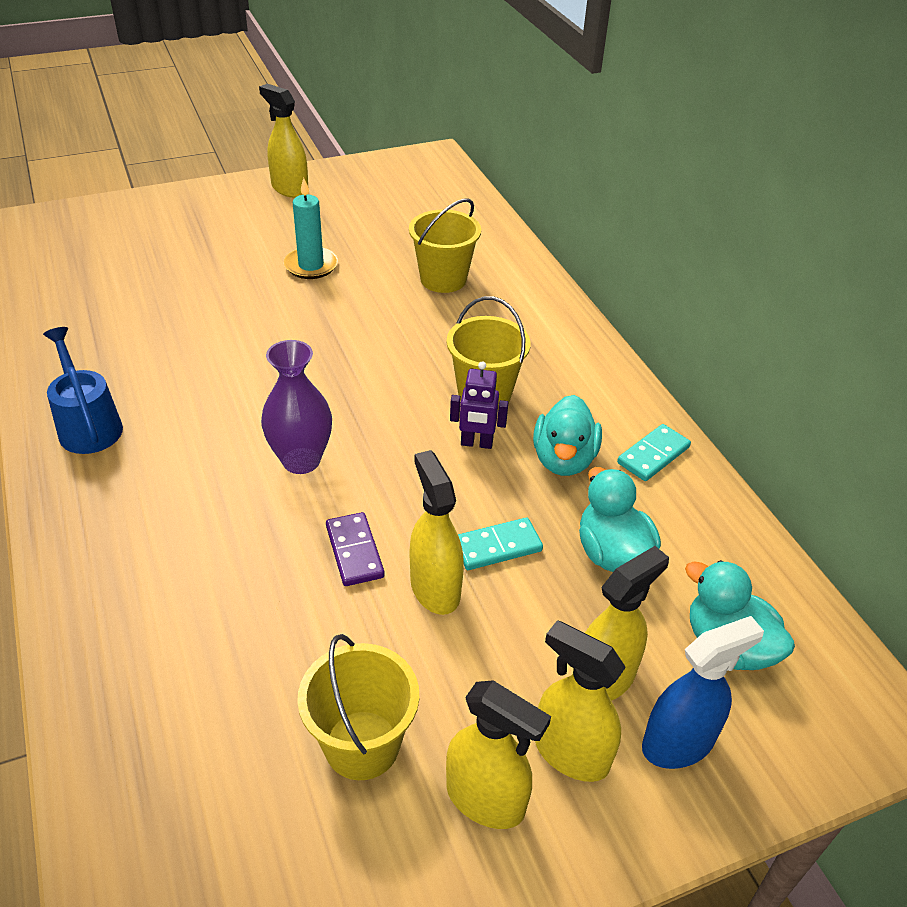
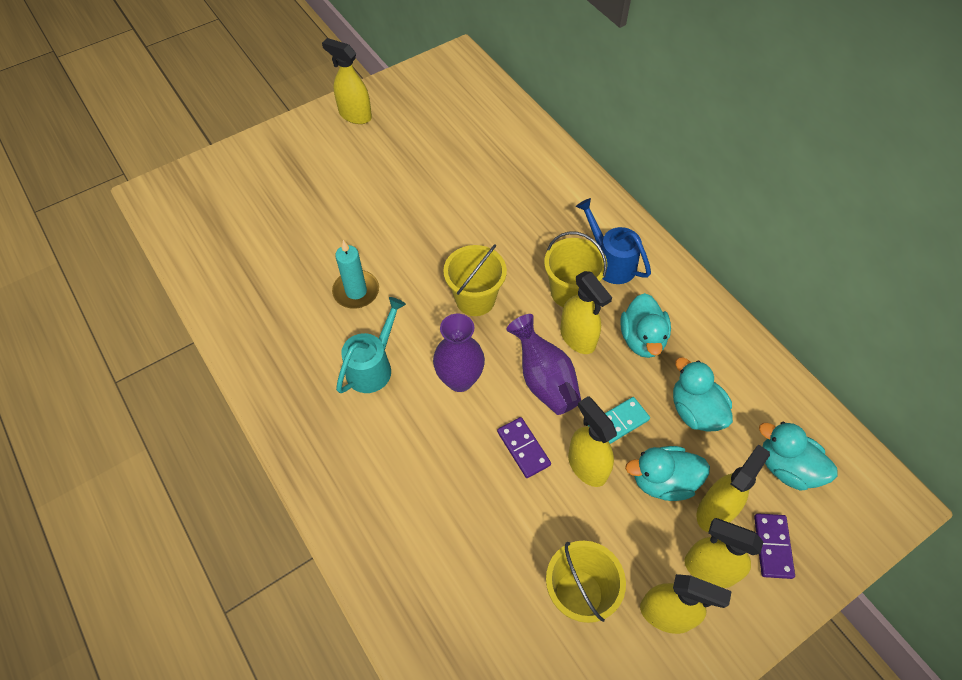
camera: 10 degrees left, 15 degrees up
blue watering can [43,327,123,454] -> blue watering can moved to [576,198,651,284]
turquoise candle [283,178,338,279] -> turquoise candle moved to [332,240,379,309]
yellow bucket [409,198,481,293] -> yellow bucket moved to [443,245,507,316]
purple robot [450,361,508,449] -> yellow spray bottle [560,271,612,354]
turquoise domino [617,424,691,481] -> none
blue spray bottle [642,616,764,769] -> purple domino [754,513,795,579]
none -> turquoise watering can [336,297,406,393]
none -> purple vase [506,314,581,415]
none -> turquoise duck [625,446,710,501]

